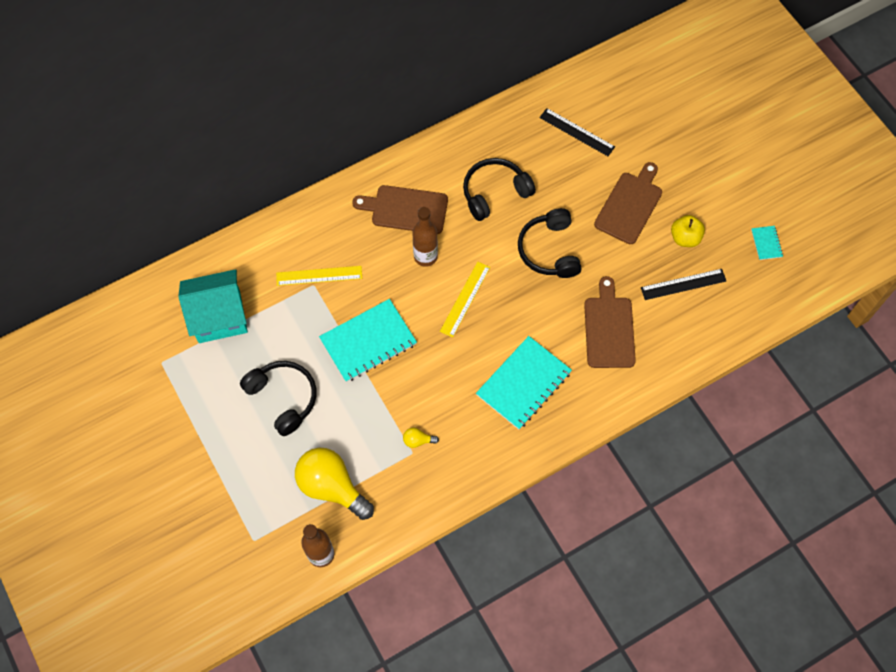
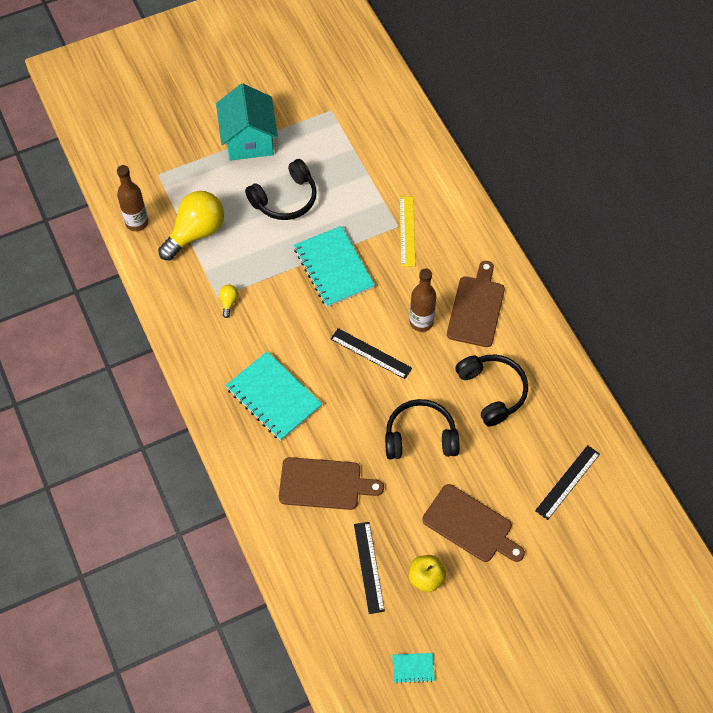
camera: 95 degrees right, 5 degrees down
turquoise house [178,269,248,343] -> turquoise house moved to [216,84,278,161]
yellow ruler [440,262,490,338] -> black ruler [331,328,412,379]

